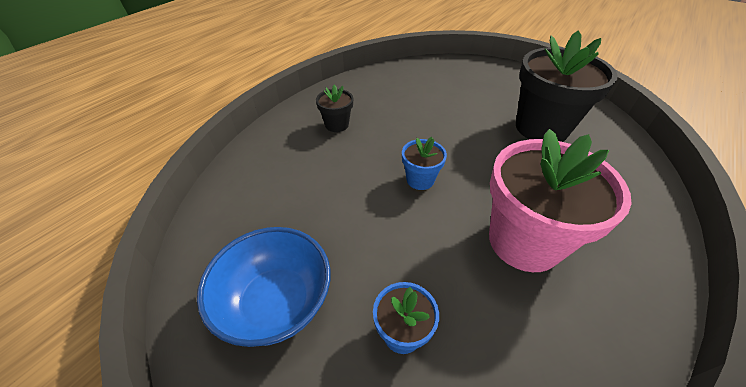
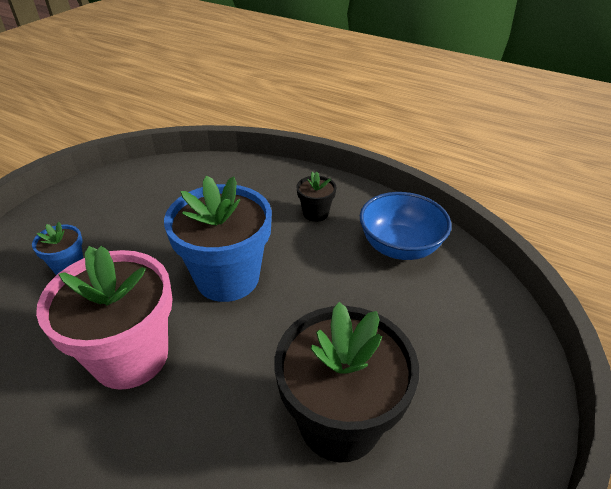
camera: 85 degrees right, 5 degrees down
blue bowl [197,227,330,347] -> blue bowl moved to [360,192,451,260]
blue flower pot [402,137,447,190] -> blue flower pot [164,175,272,302], size x2.14

